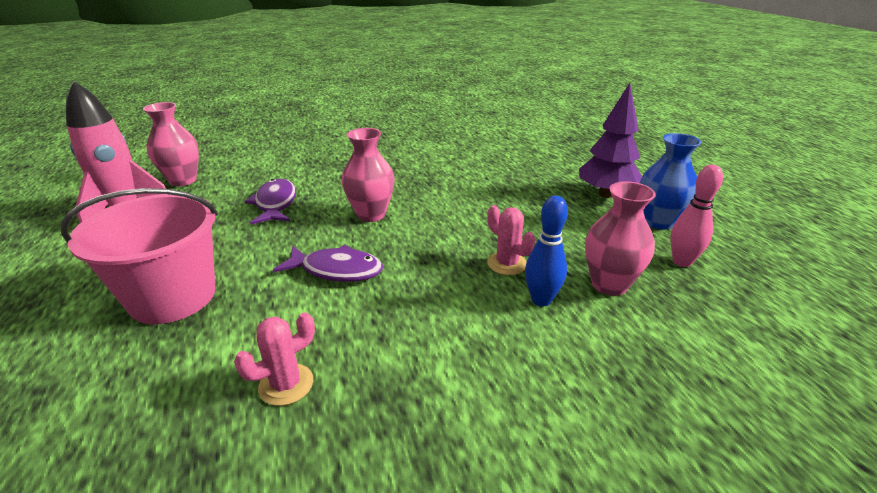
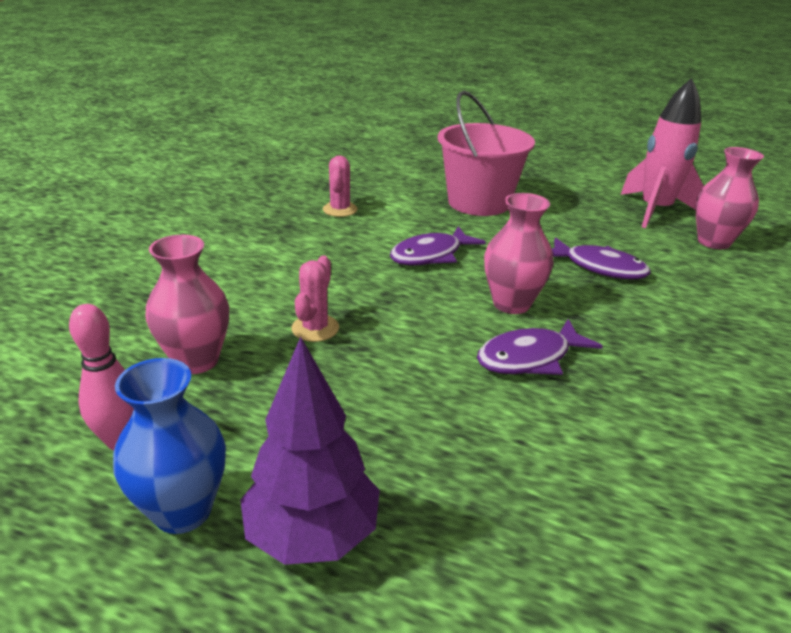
camera: 130 degrees right, 0 degrees up
pink cactus [487,205,535,275] -> pink cactus turned 75 degrees counterclockwise [291,256,339,342]
blue bowling pin [525,196,568,306] -> none
none -> purple fish [477,319,603,375]

